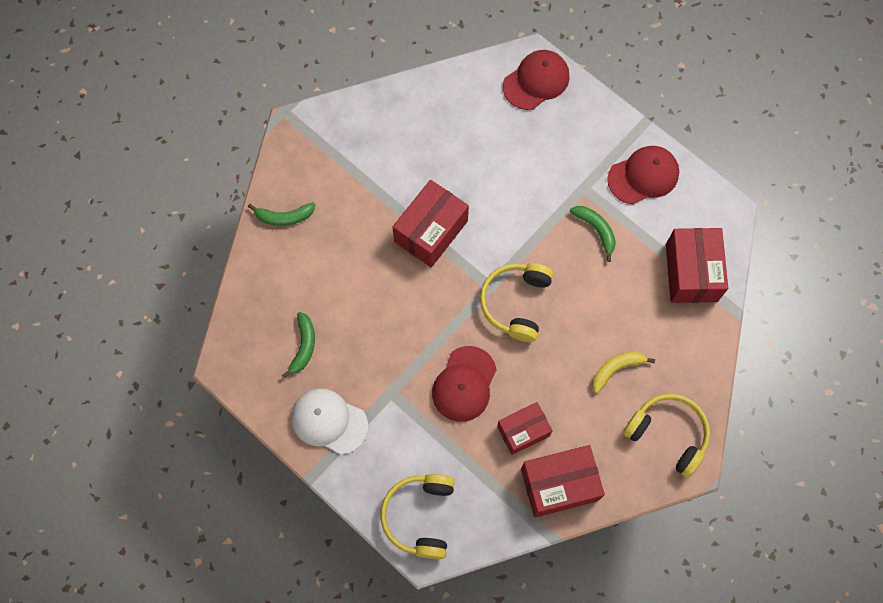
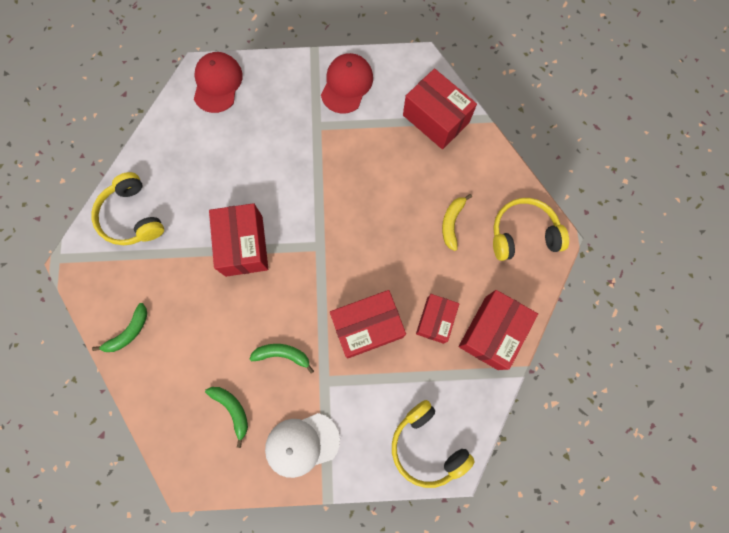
camera: 45 degrees left, 5 degrees up
red cap [432,346,497,422] -> red box [330,290,406,359]
yellow headphones [480,263,553,342] -> yellow headphones moved to [92,172,164,245]
green banana [570,206,616,262] -> green banana moved to [249,344,314,374]

